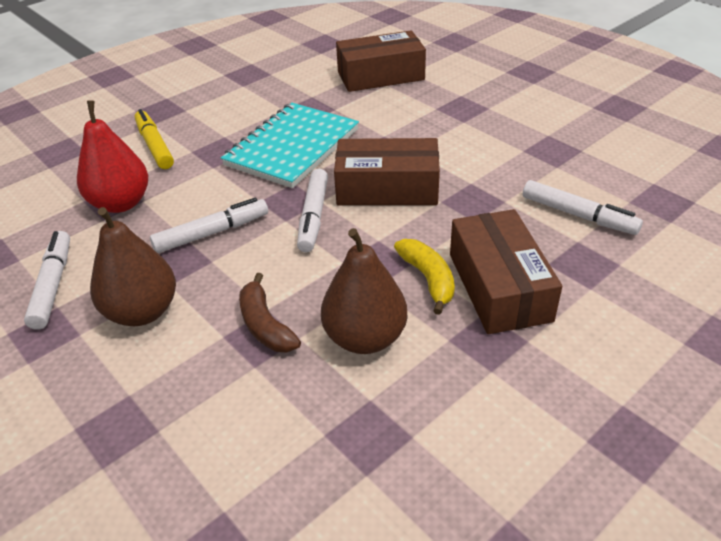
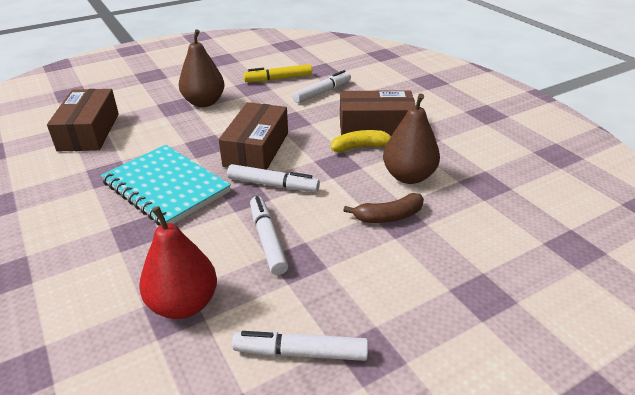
camera: 80 degrees left, 5 degrees down
brown pear [90,207,176,326] -> brown pear moved to [179,29,225,107]
yellow marker [135,109,174,169] -> yellow marker moved to [243,64,312,82]

